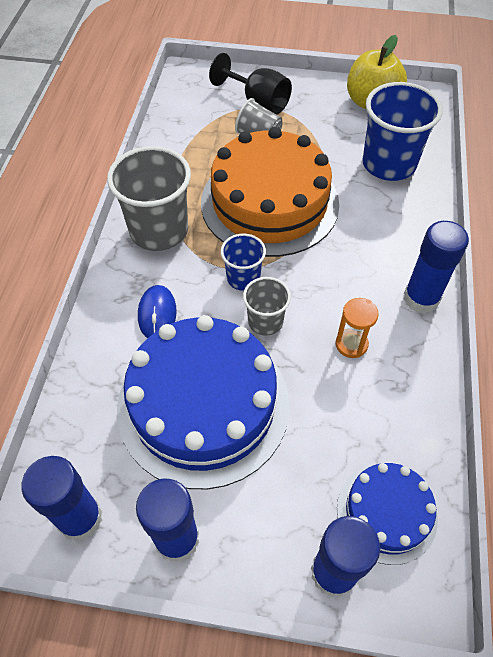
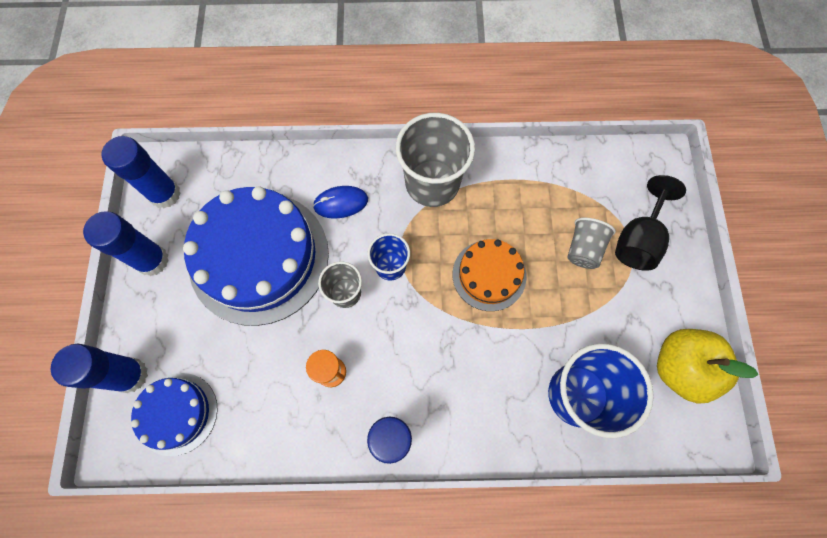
camera: 80 degrees right, 15 degrees up
orange cake [201,127,339,257] -> orange cake [453,239,526,311], size x0.53

